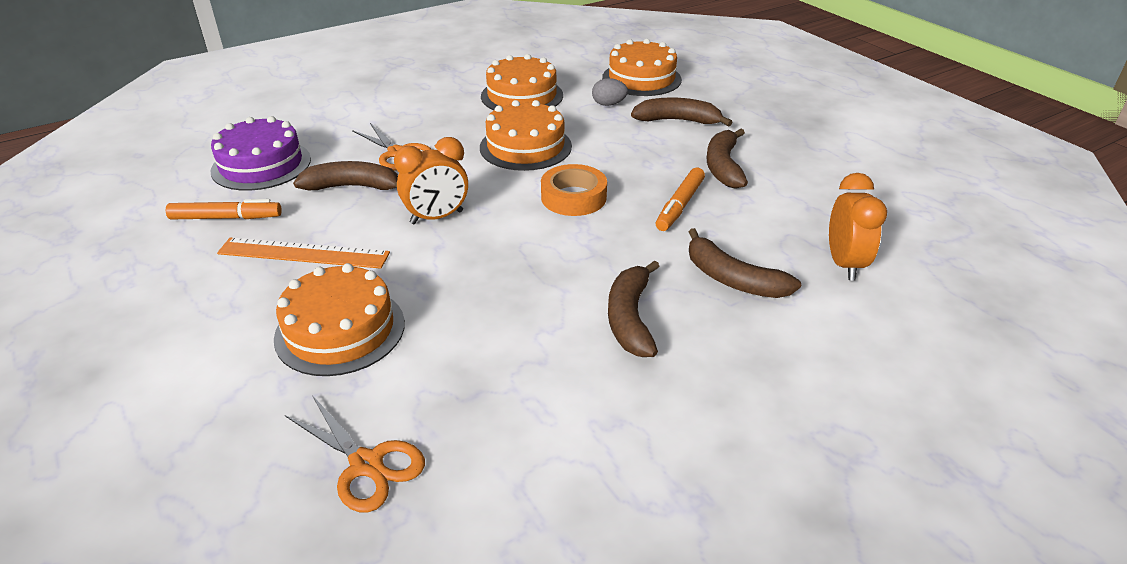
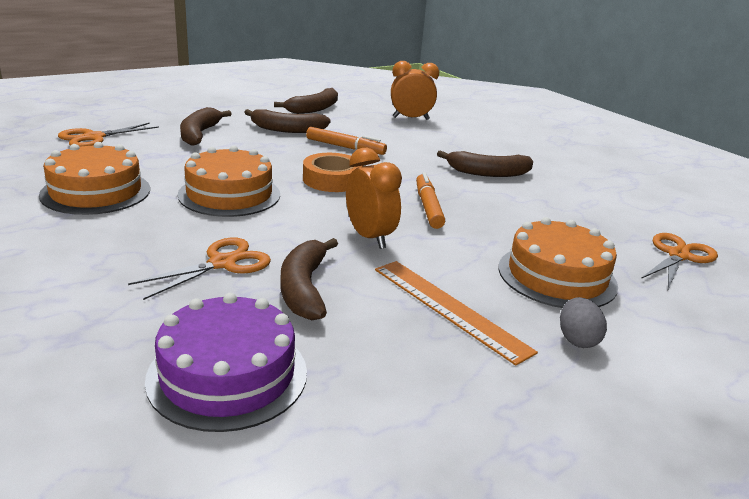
camera: 95 degrees left, 10 degrees down
orange marker [166,199,282,219] -> orange marker moved to [416,172,445,229]
orange ruler [217,238,390,269] -> orange ruler turned 45 degrees counterclockwise [375,261,538,366]
grey egg [592,78,628,106] -> grey egg moved to [560,297,607,348]
orange cake [602,39,682,96] -> orange scissors [58,123,159,147]
brown banana [689,228,801,298] -> brown banana moved to [274,88,338,114]

